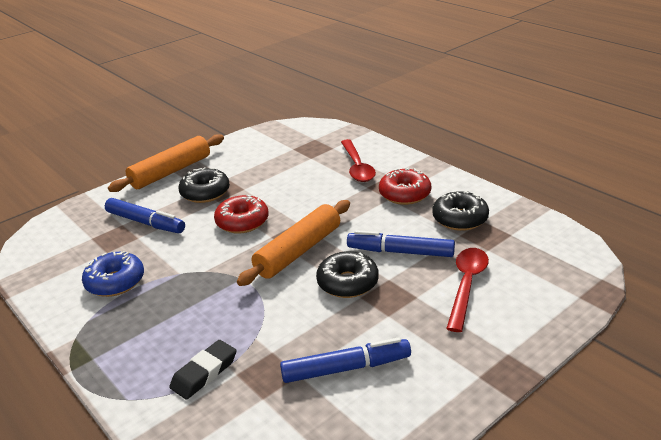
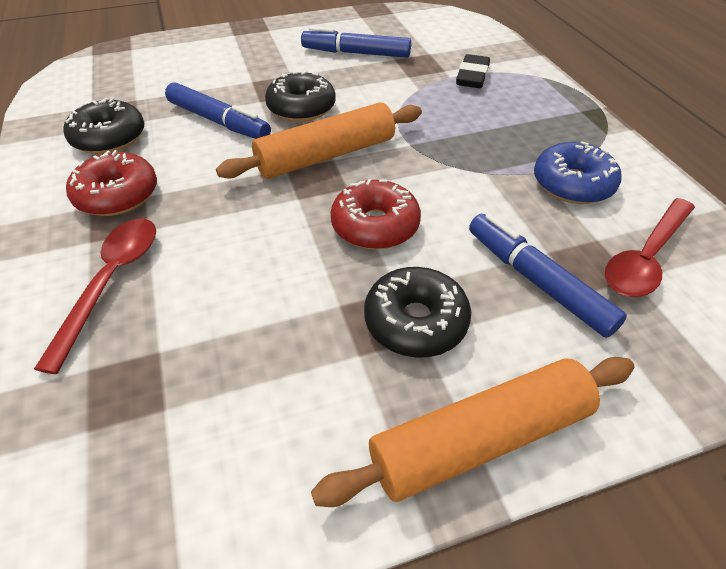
camera: 160 degrees left, 15 degrees up
black eraser [169,340,236,400] -> black eraser turned 45 degrees counterclockwise [456,54,490,88]
red spoon [446,248,489,332] -> red spoon moved to [605,198,695,297]

